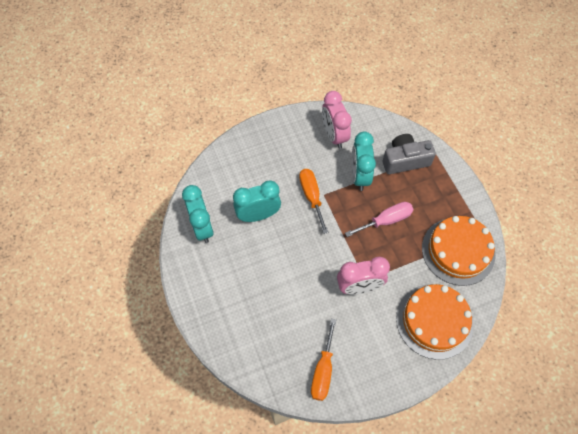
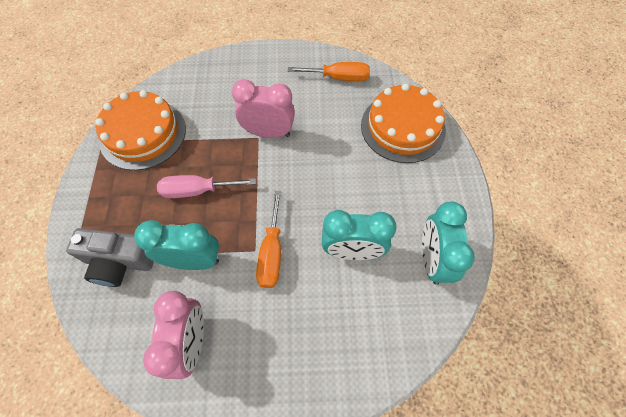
camera: 160 degrees left, 0 degrees up
orange screwdriver [311,319,336,401] -> orange screwdriver turned 60 degrees clockwise [288,62,370,82]
turquoise clock [352,132,376,191] -> turquoise clock turned 105 degrees counterclockwise [134,220,219,270]
orange cake [396,284,474,360] -> orange cake moved to [361,84,446,163]

